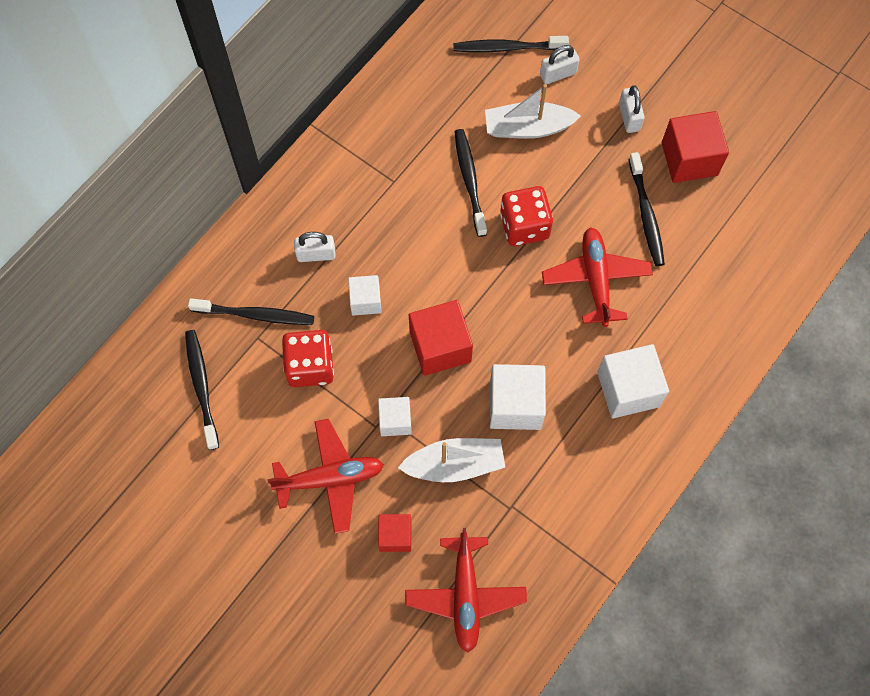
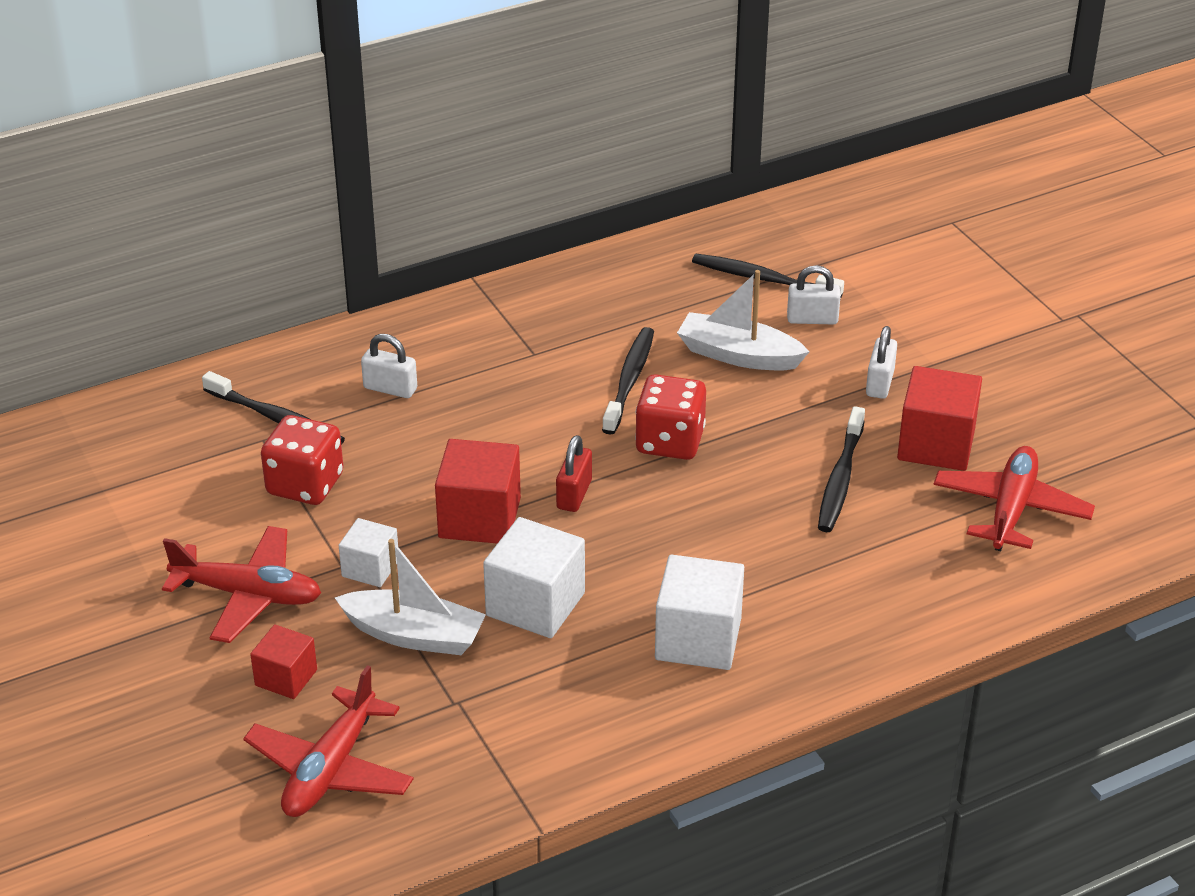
camera: 25 degrees right, 30 degrees down
black toothbrush [185,330,219,450] -> none
white cube [348,275,381,316] -> none
red plane [542,227,653,327] -> red plane moved to [933,446,1095,551]
none -> red padlock [556,435,592,512]

